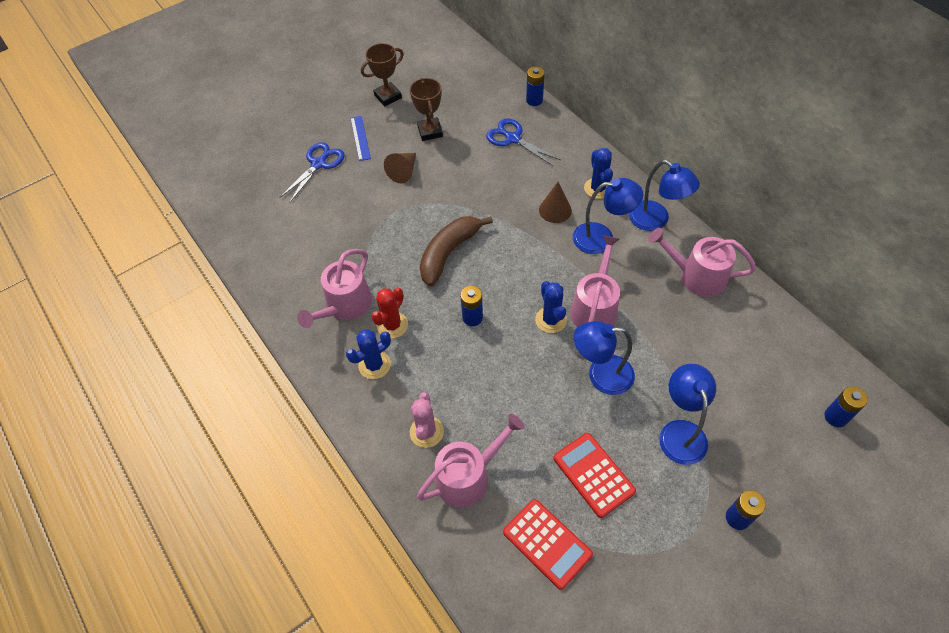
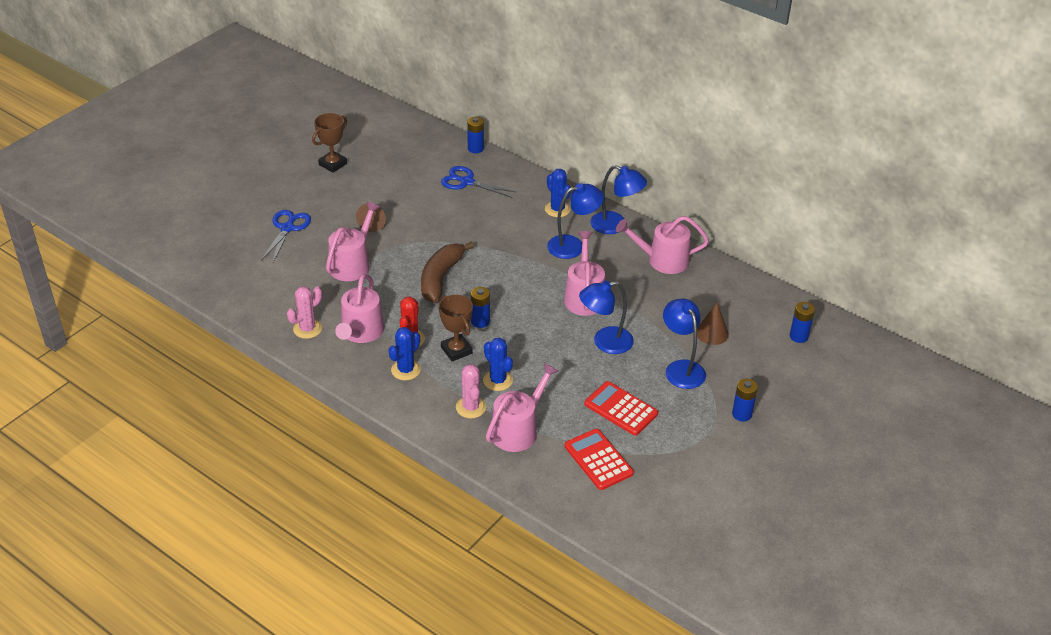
camera: 20 degrees left, 15 degrees down
blue ruler [350,116,371,161] -> none
brown trophy [410,78,443,141] -> brown trophy moved to [439,295,473,361]
red calculator [503,499,593,590] -> red calculator turned 150 degrees counterclockwise [565,429,634,490]
blue cactus [535,281,567,333] -> blue cactus moved to [483,337,513,391]
brown cone [539,182,572,223] -> brown cone moved to [697,302,729,345]
none -> pink cactus [287,286,322,339]
none -> pink watering can [326,201,380,281]

